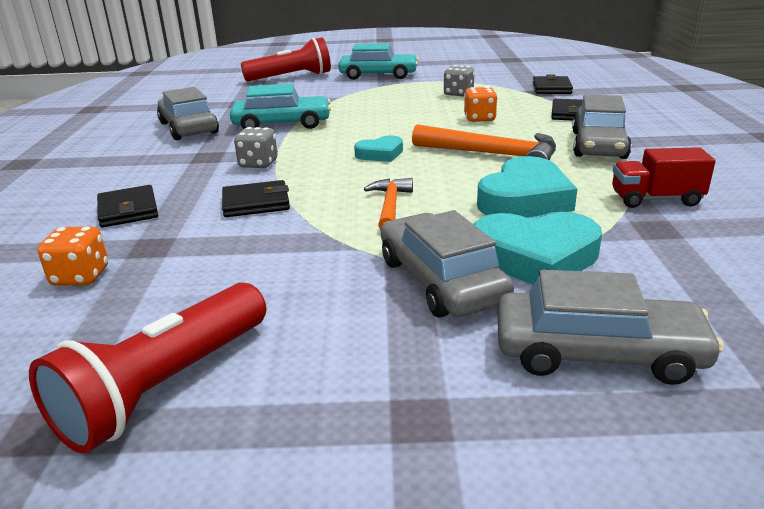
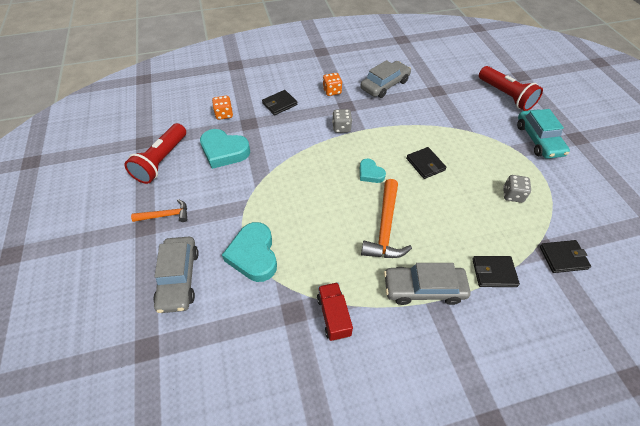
camera: 75 degrees right, 25 degrees up
red flashlight [29,283,266,454] -> red flashlight turned 90 degrees counterclockwise [124,123,186,184]
black wallet [222,180,290,217] -> black wallet moved to [406,147,447,179]
turquoise car [230,84,331,129] -> none
orange hammer [364,178,413,230] -> orange hammer moved to [131,199,187,222]
grey car [381,210,514,317] -> none
orange dice [464,87,498,122] -> orange dice moved to [323,73,342,96]
turquoise heart [477,156,577,218] -> turquoise heart moved to [200,129,250,169]

